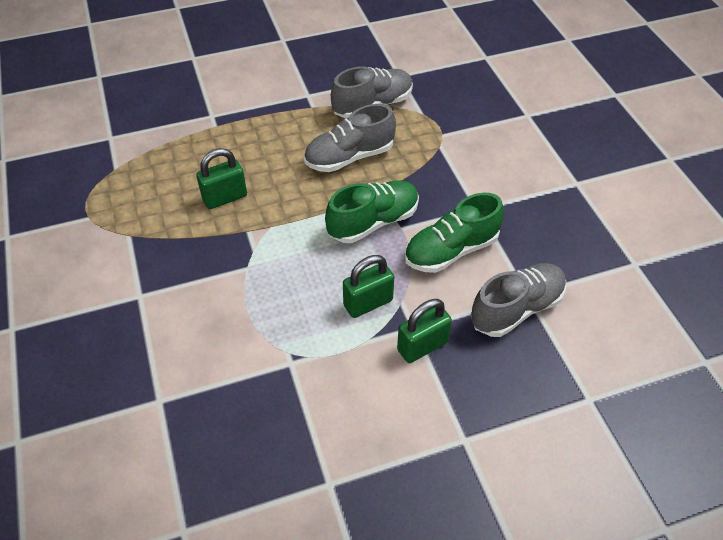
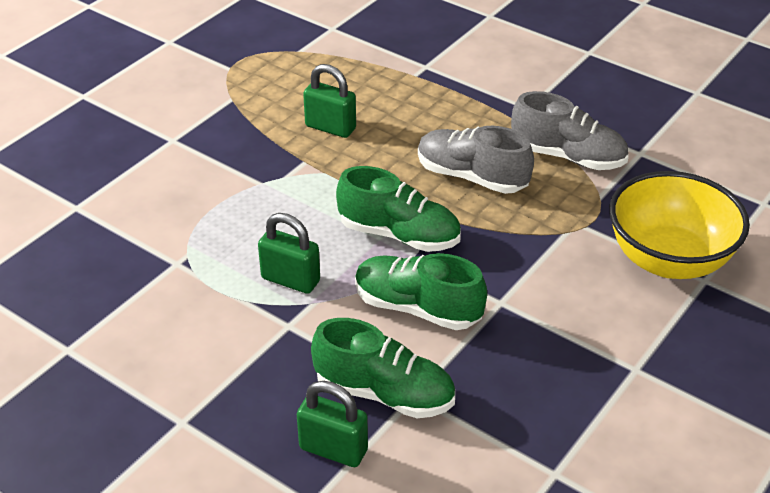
camera: 55 degrees right, 10 degrees down
green padlock [397,299,452,363] -> green padlock moved to [297,381,368,467]
grey shoe [470,263,566,337] -> green shoe [311,318,455,418]
none -> yellow bowl [609,171,750,279]

